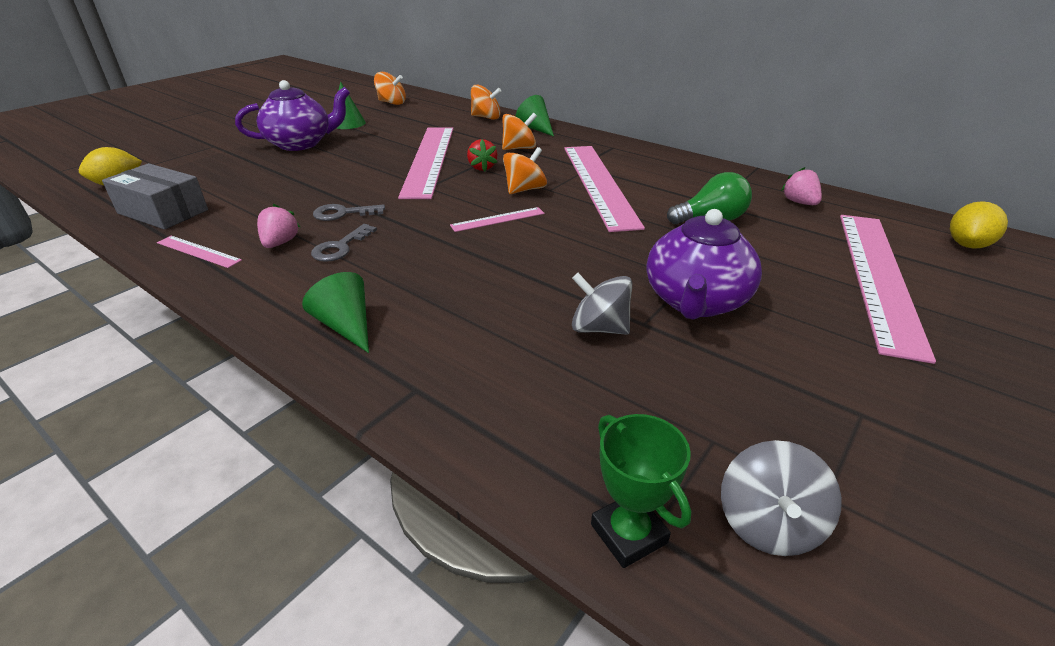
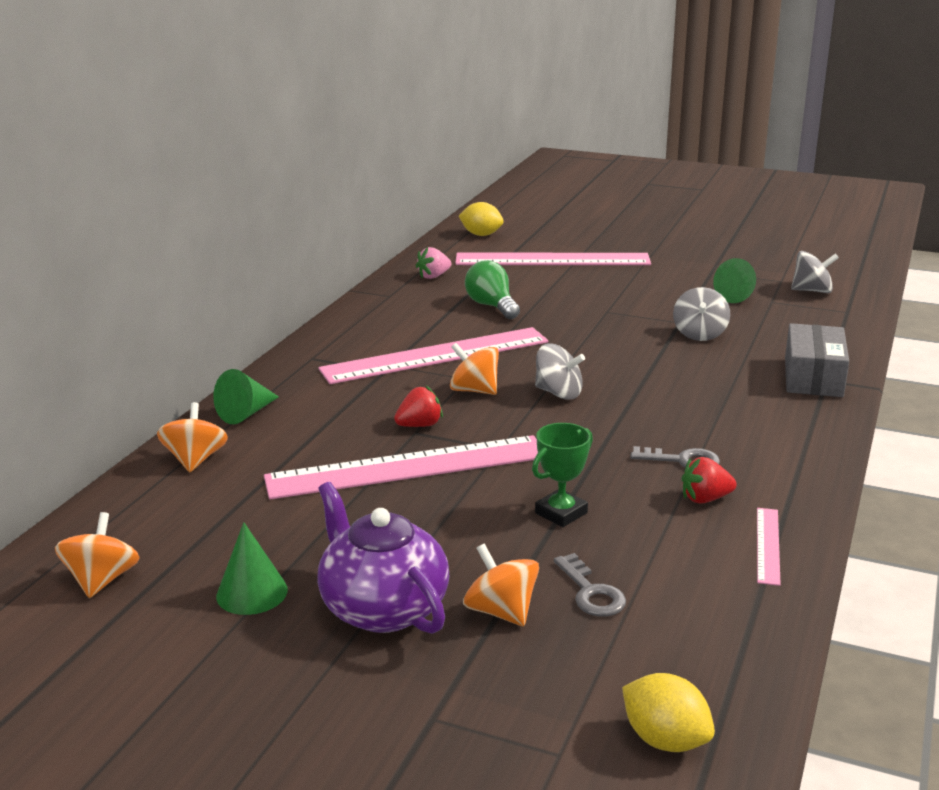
camera: 105 degrees left, 10 degrees down
grey box [102,163,208,230] -> grey box moved to [785,323,849,397]
pink strawberry [257,204,300,248] -> red strawberry [682,457,737,504]
green cone [302,272,369,353] -> green cone moved to [713,258,756,303]
grey key [313,204,385,221] -> grey key moved to [554,553,626,617]
pink ruler [450,207,545,232] -> grey spinning top [535,343,585,400]
orange spinning top [502,113,537,150] -> orange spinning top moved to [463,544,539,626]
green trophy [591,414,691,568] -> green trophy moved to [532,423,593,527]
purple teapot [647,209,762,320] -> none

